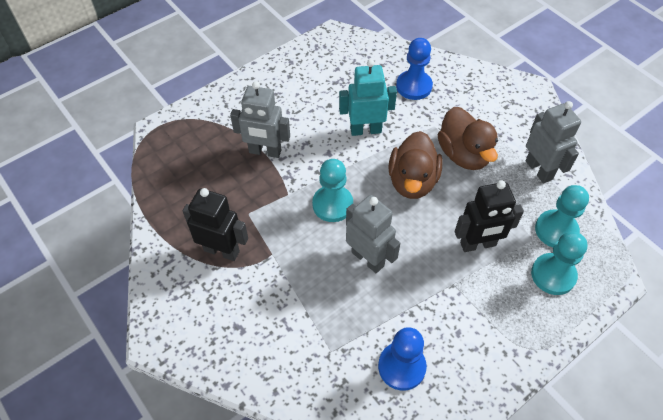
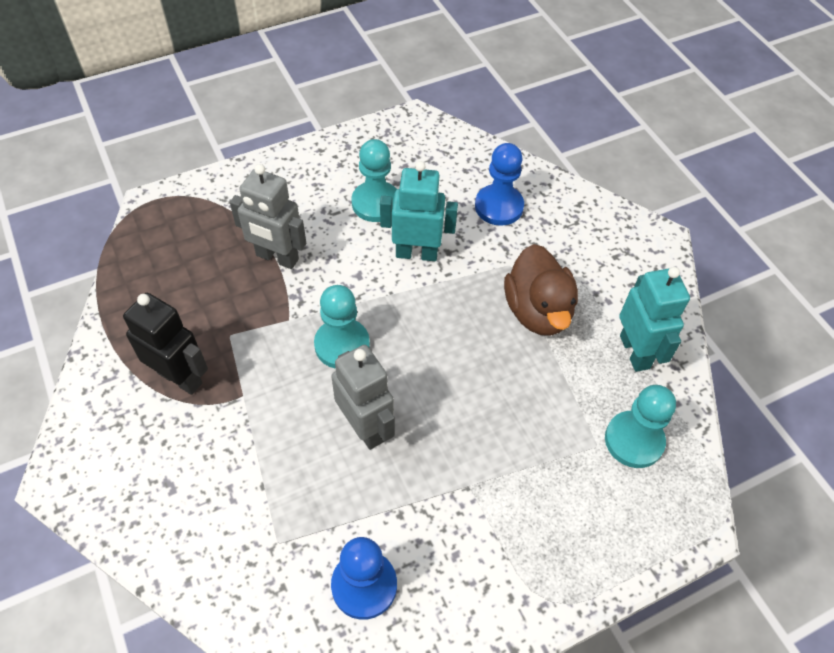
camera: 10 degrees right, 0 degrees up
brown duck [388,131,443,199] -> none
black robot [455,180,524,252] -> none
grey robot [525,101,581,183] -> turquoise robot [619,267,690,372]
turquoise pawn [531,231,587,295] -> turquoise pawn moved to [351,139,397,222]

